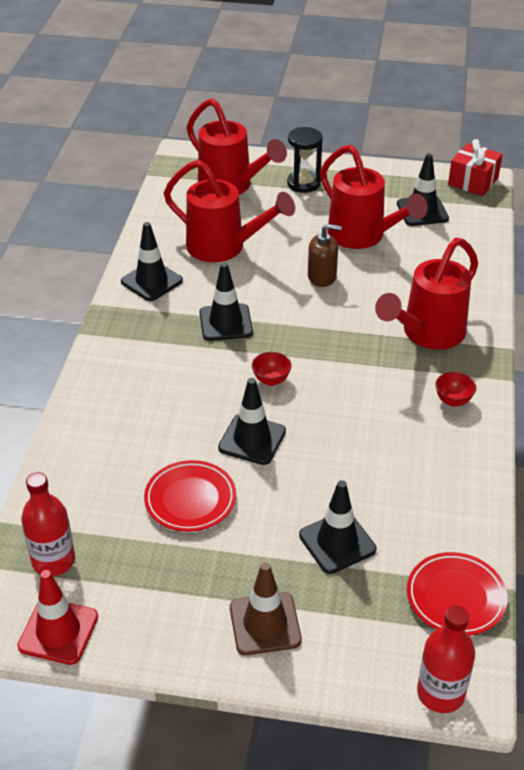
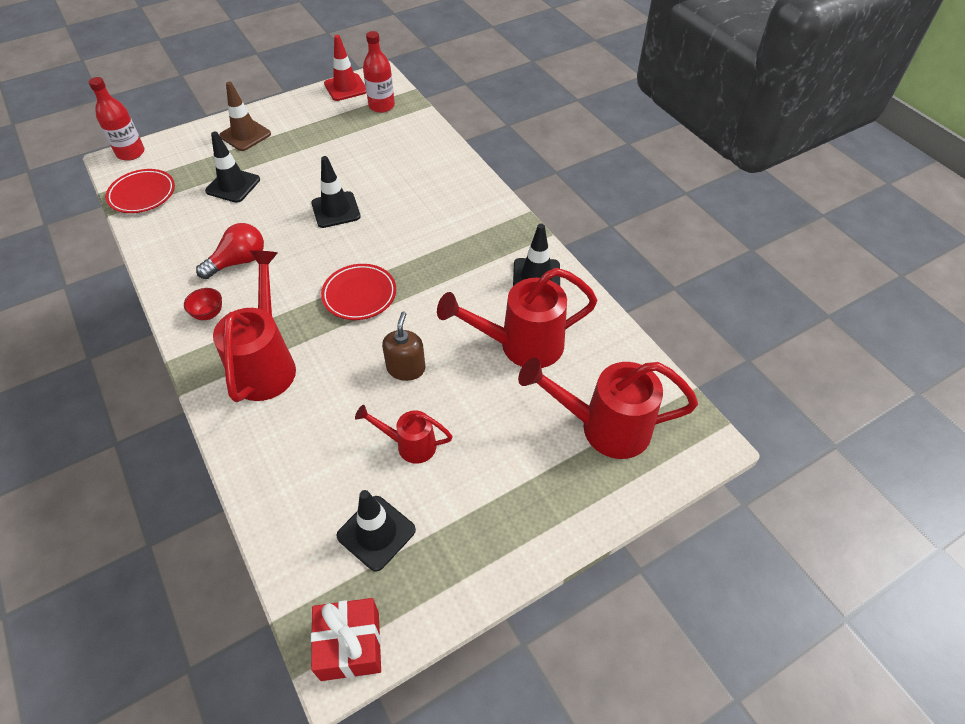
camera: 140 degrees right, 10 degrees up
red plate [144,460,236,532] -> red plate moved to [321,264,396,320]
black traffic cone [200,262,253,341] -> none
red bowl [252,352,292,386] -> none
black hourglass [287,127,323,193] -> none
brown soap dispenser [308,224,342,287] -> brown soap dispenser turned 135 degrees clockwise [382,311,425,381]
red watering can [320,145,428,249] -> red watering can [355,405,453,464], size x0.55
none -> red light bulb [196,223,264,279]

